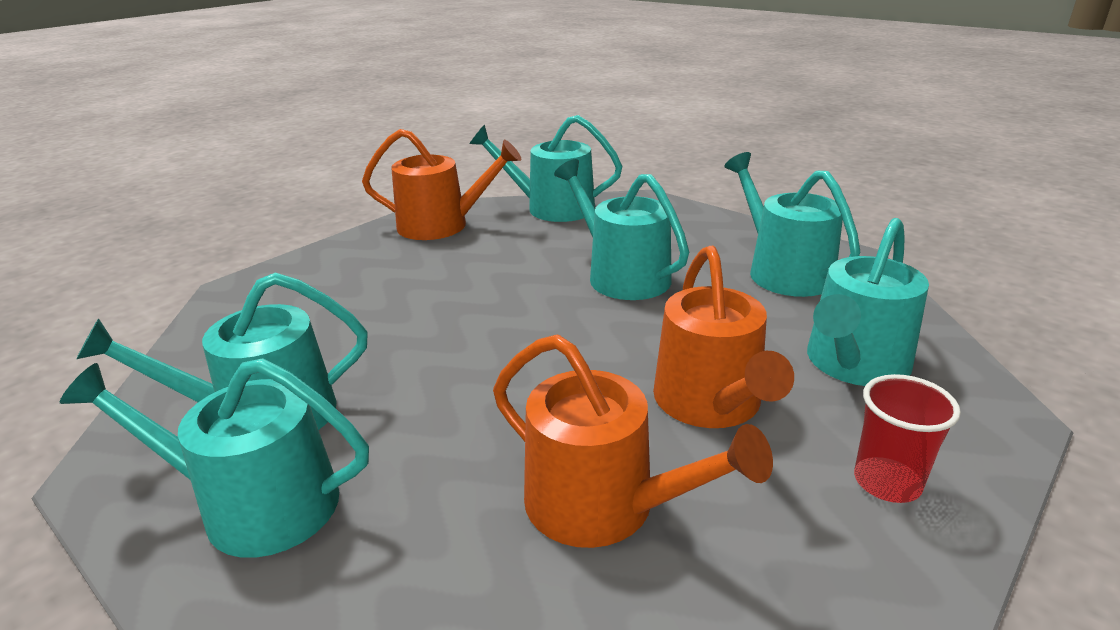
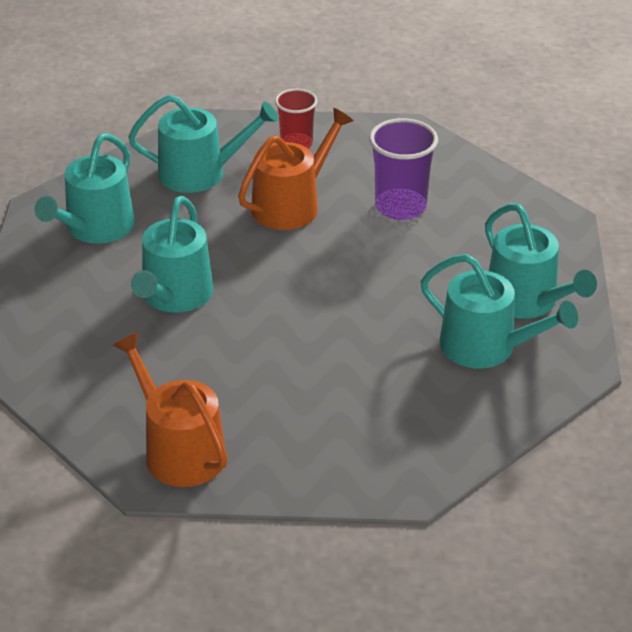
camera: 130 degrees left, 10 degrees up
turquoise watering can [469,115,622,222] -> none
orange watering can [493,335,773,548] -> purple cup [369,118,438,220]

